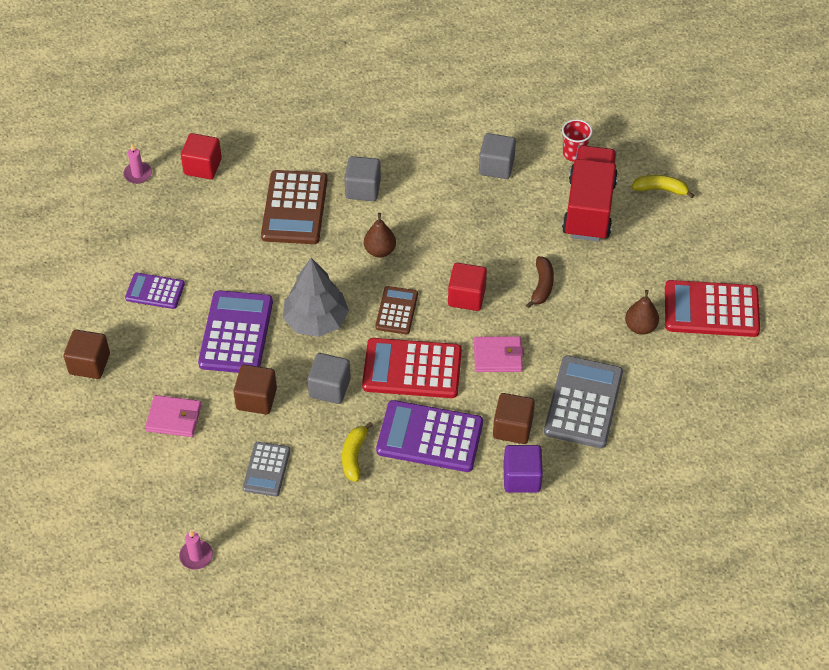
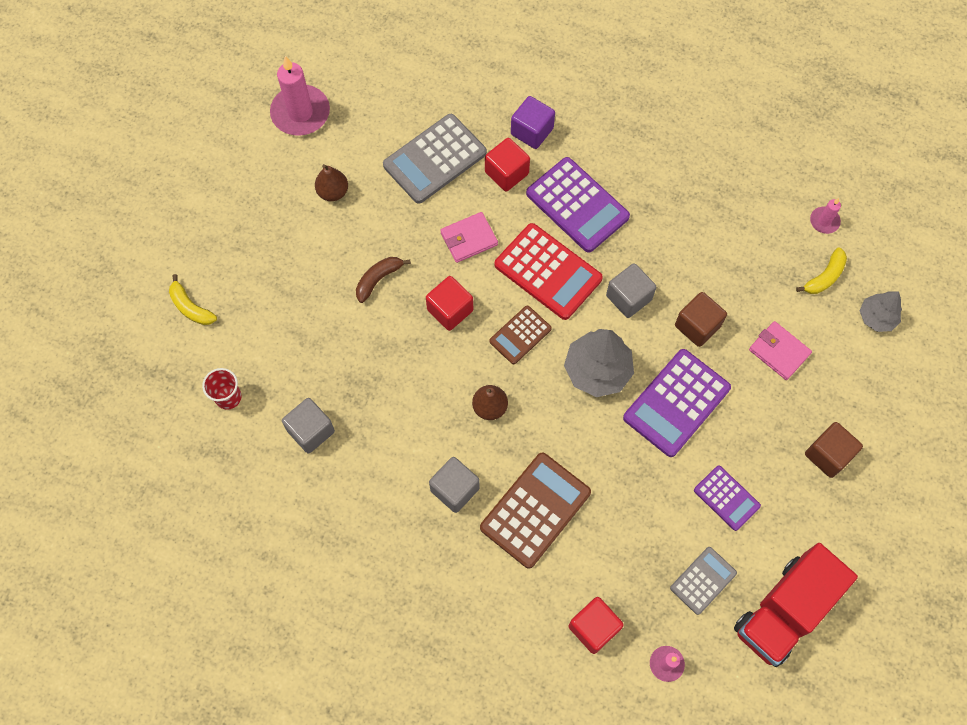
camera: 145 degrees left, 15 degrees up
grey calculator [243,442,290,497] -> grey calculator moved to [670,547,737,615]
yellow banana [342,422,373,482] -> yellow banana moved to [796,247,847,294]
pink wallet [474,336,524,372] -> pink wallet turned 60 degrees counterclockwise [440,212,498,263]
brown cube [493,393,535,444] -> red cube [485,138,530,192]
red truck [562,145,618,241] -> red truck moved to [734,543,858,667]
red calculator [665,280,760,337] -> none
none -> pink candle [270,56,330,136]
none -> grey tree [860,291,902,332]

